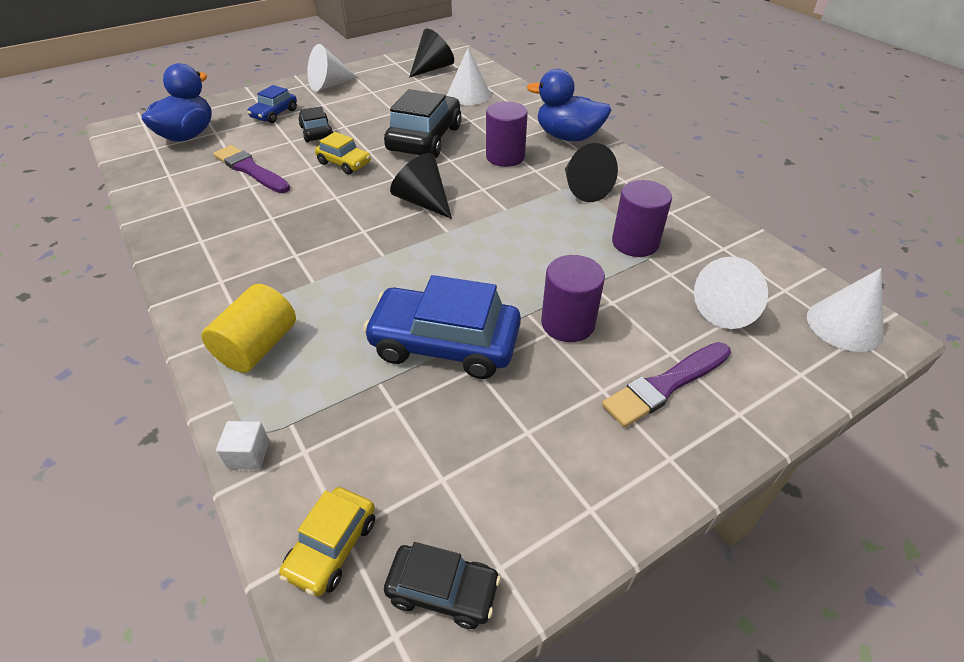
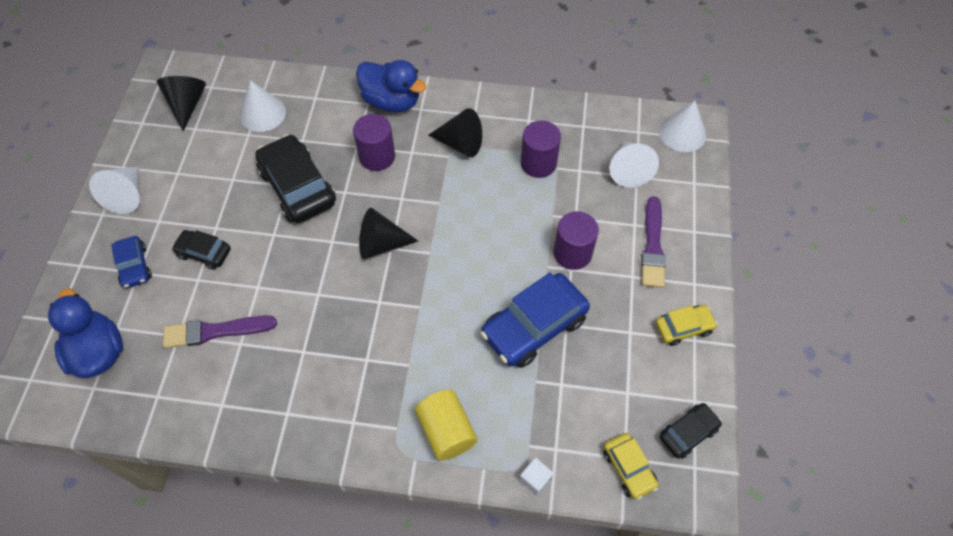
camera: 50 degrees left, 15 degrees up
yellow car [315,132,371,175] -> yellow car moved to [656,305,718,346]
blue duck [527,69,611,141] -> blue duck turned 120 degrees counterclockwise [356,60,427,112]

